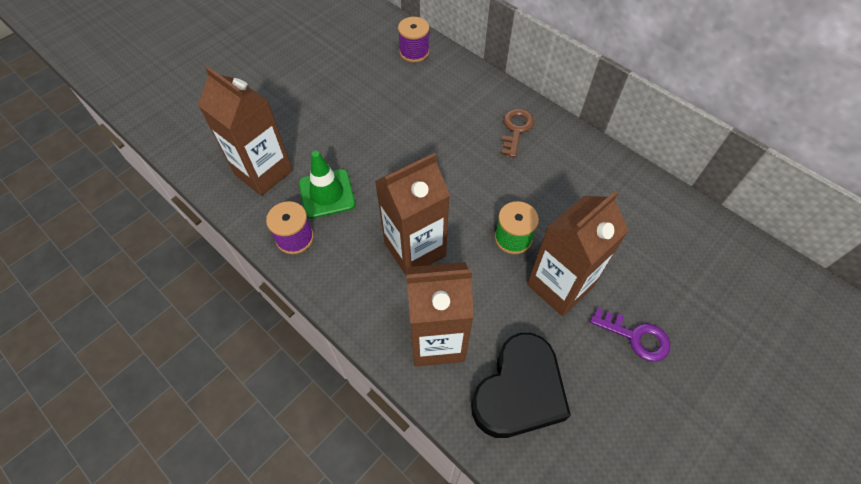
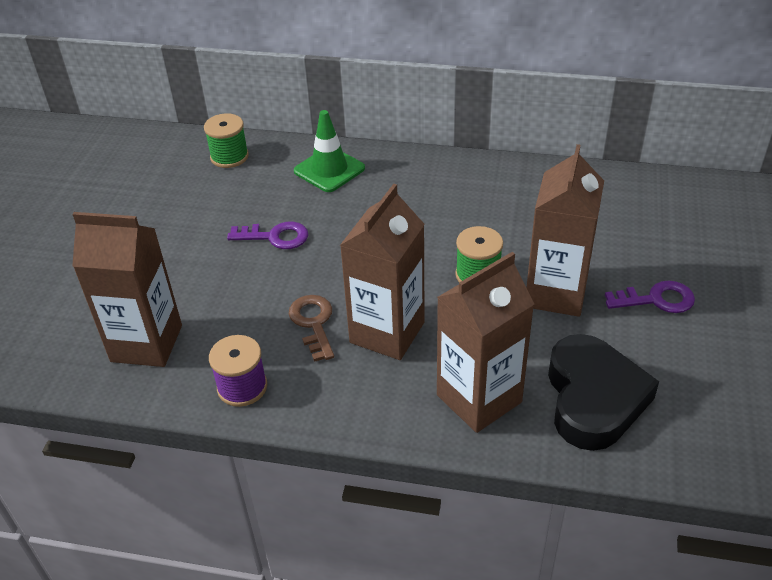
camera: 30 degrees left, 15 degrees down
green traffic cone [299,151,355,219] -> green traffic cone moved to [294,110,365,192]
purple spool [398,17,430,63] -> green spool [204,113,249,168]
brown key [502,109,534,158] -> brown key moved to [289,295,334,362]
none -> purple key [227,222,308,249]

